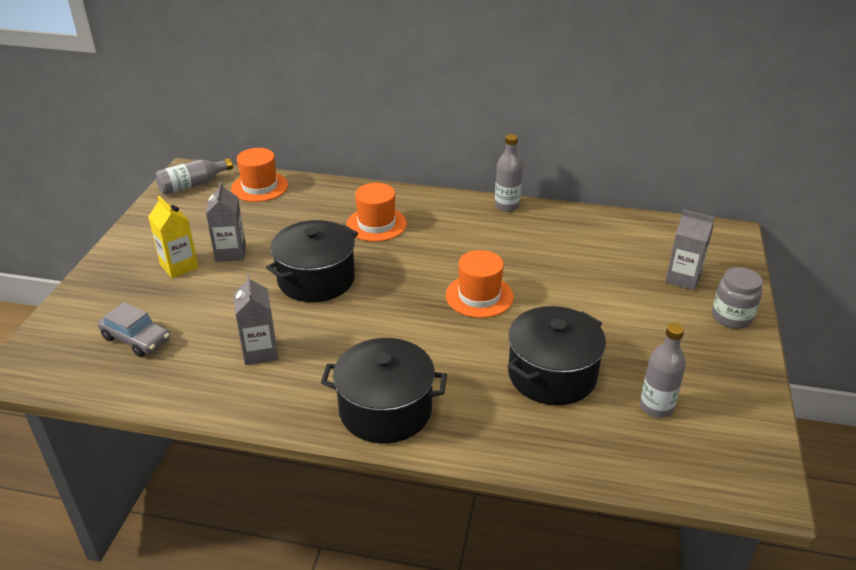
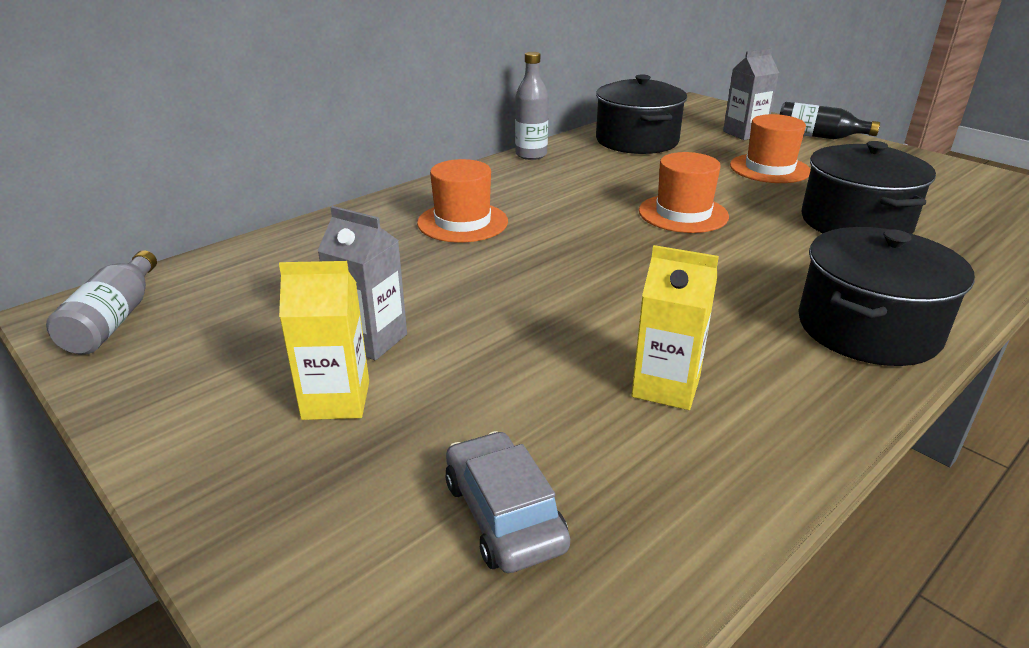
camera: 55 degrees left, 5 degrees down
grey car [98,302,170,357] -> grey car turned 90 degrees counterclockwise [445,431,570,573]
orange hat [231,148,288,202] -> orange hat moved to [730,114,810,183]
grey carton [234,274,278,365] -> yellow carton [631,245,719,410]
black pot [266,220,358,302] -> black pot moved to [596,74,687,154]
grey bottle [640,323,686,418] -> none
grey jar [712,267,763,329] -> black bottle [780,102,880,139]

